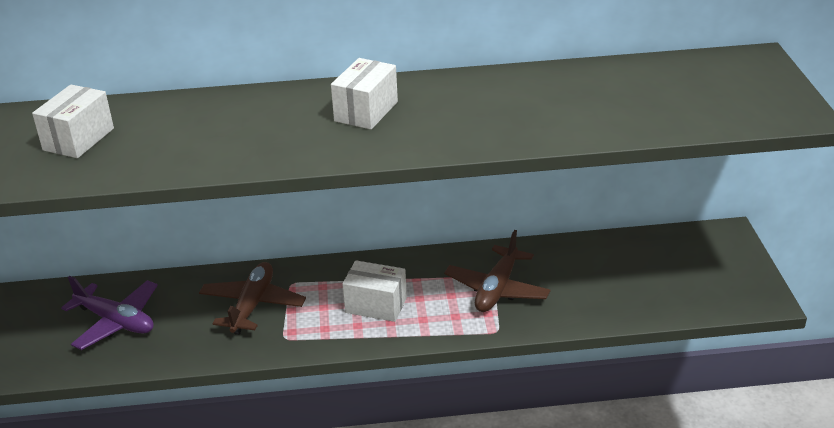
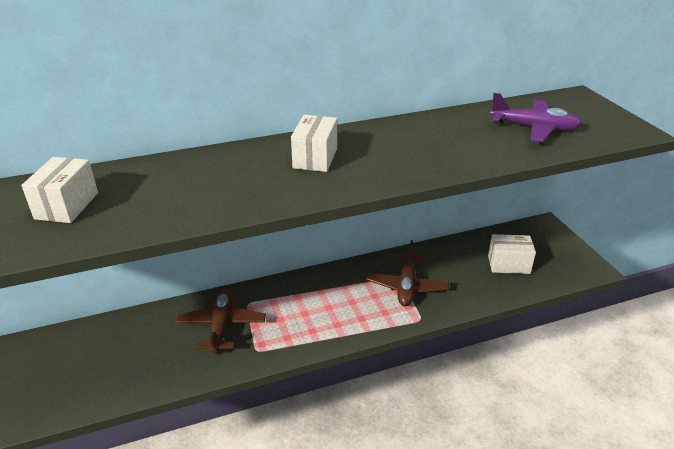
camera: 15 degrees left, 0 degrees up
purple plane [61,276,158,350] -> purple plane moved to [490,93,582,142]
white box [342,260,407,322] -> white box moved to [488,234,536,274]

